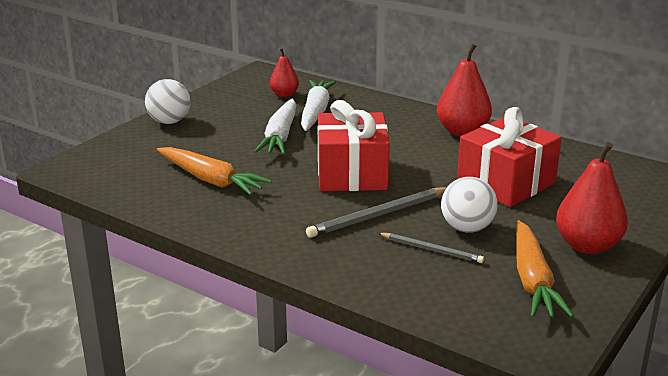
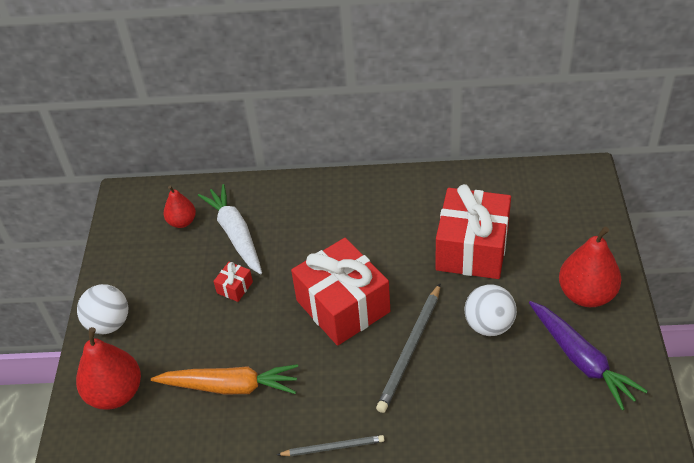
camera: 30 degrees left, 20 degrees up
white carrot [254,98,296,155] -> red gift [213,262,253,302]
grey pencil [378,233,484,263] -> grey pencil moved to [277,435,384,456]
red pear [437,44,492,136] -> red pear moved to [76,327,141,410]
orange carrot [516,220,574,318] -> purple carrot [529,301,648,410]

